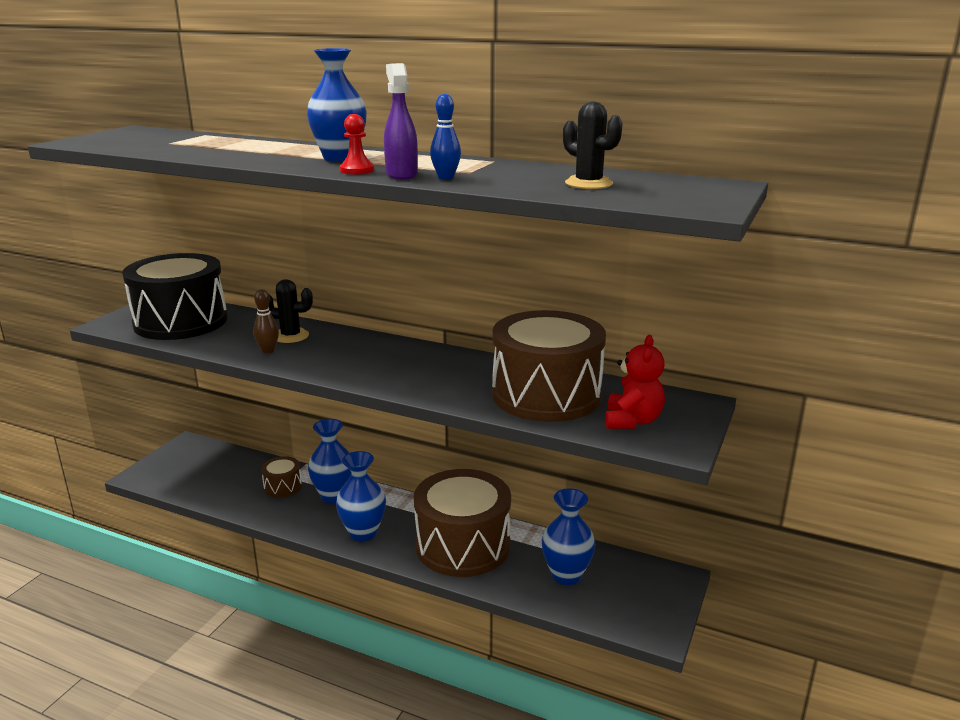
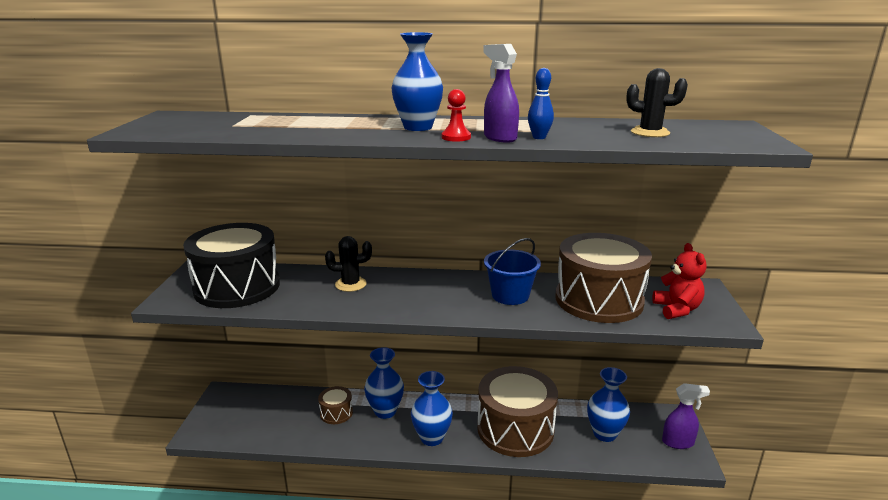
camera: 20 degrees left, 0 degrees up
brown bowling pin [253,289,279,353] -> none
none -> blue bucket [484,238,541,305]
none -> purple spray bottle [662,383,710,449]

